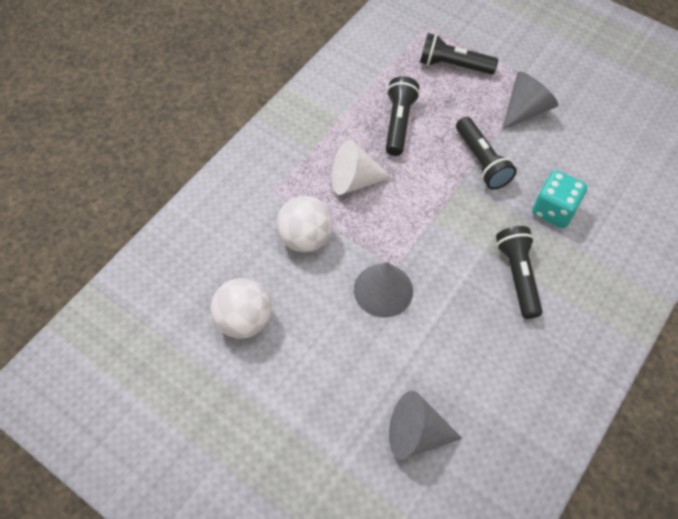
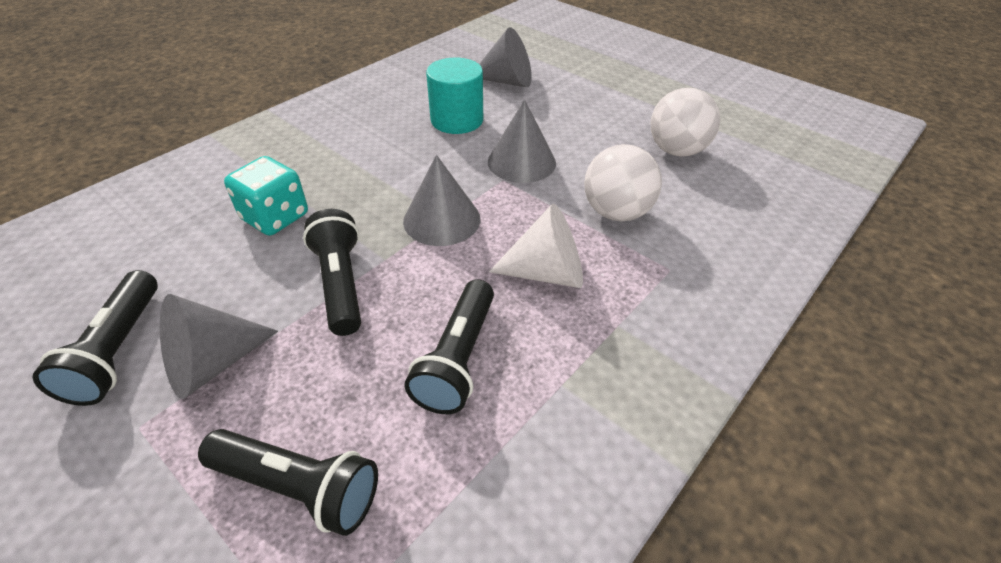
camera: 175 degrees left, 15 degrees down
black flashlight [496,226,543,319] -> black flashlight moved to [32,270,158,406]
none -> grey cone [403,155,480,246]
none -> turquoise cylinder [426,58,483,134]

